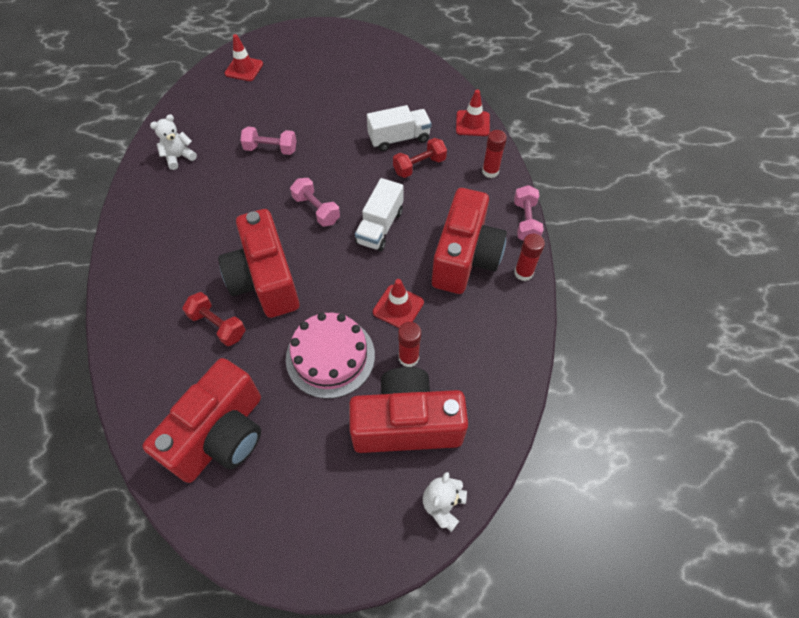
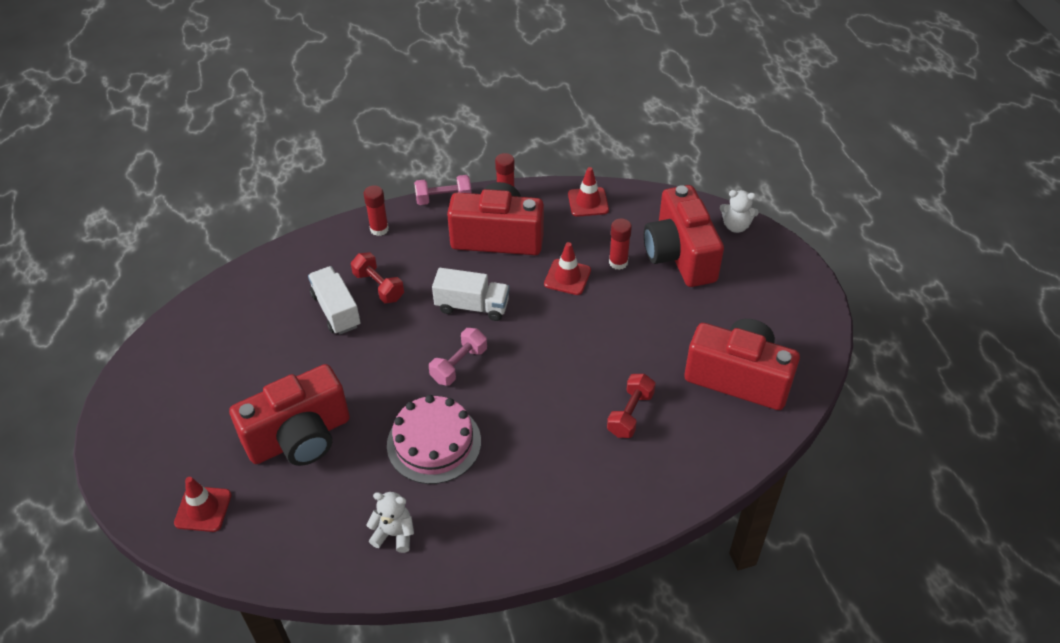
camera: 100 degrees left, 10 degrees down
white teddy bear [150,114,197,170] -> white teddy bear turned 150 degrees clockwise [366,492,414,553]
red camera [218,209,300,318] -> red camera moved to [229,364,350,466]
pink dumbbell [240,126,296,155] -> none
pink cake [286,312,375,399] -> pink cake moved to [387,395,481,484]
red traffic cone [456,90,490,136] -> red traffic cone moved to [568,167,609,217]

